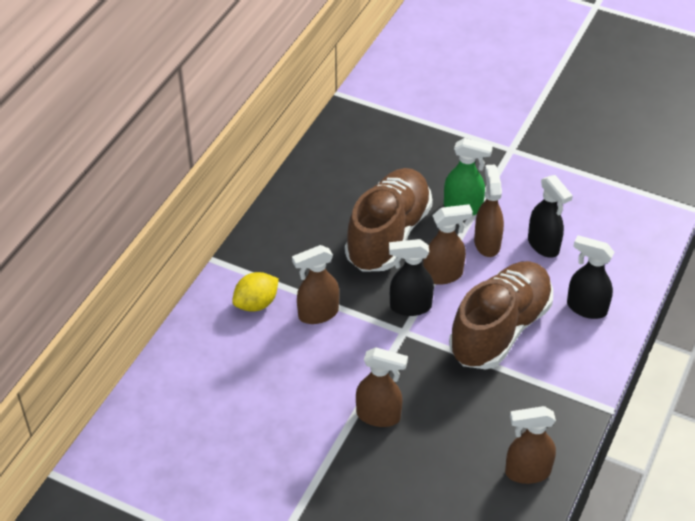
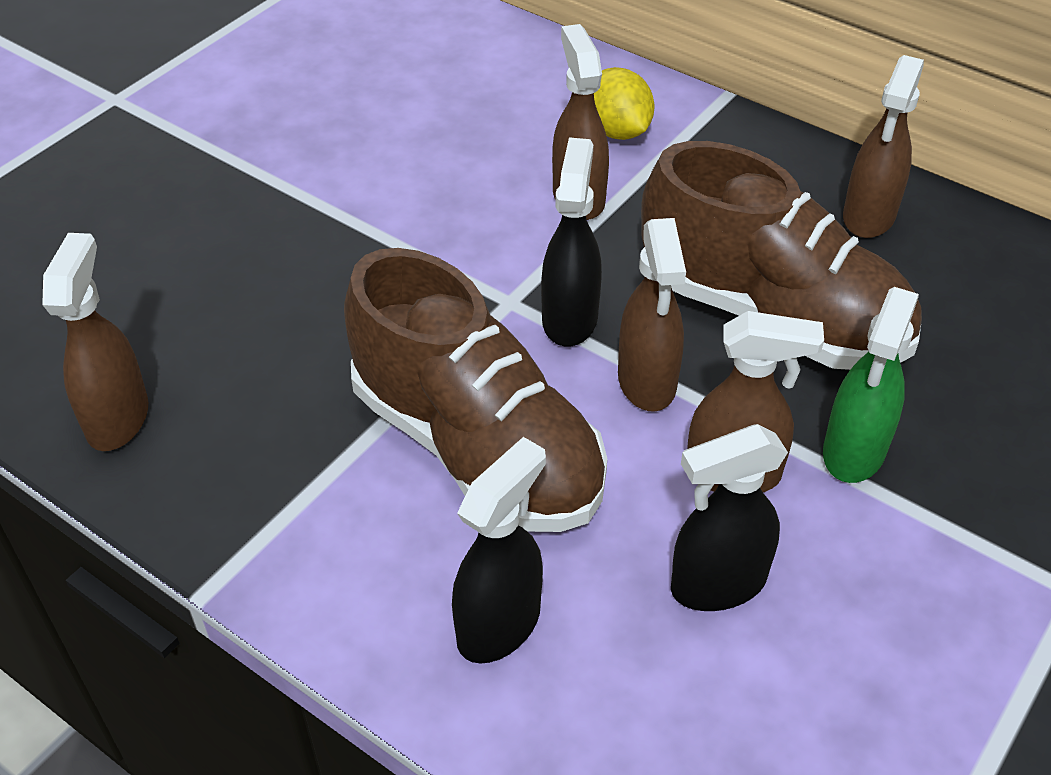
camera: 100 degrees right, 0 degrees up
brown spray bottle [356,347,408,427] -> brown spray bottle moved to [843,55,924,238]

